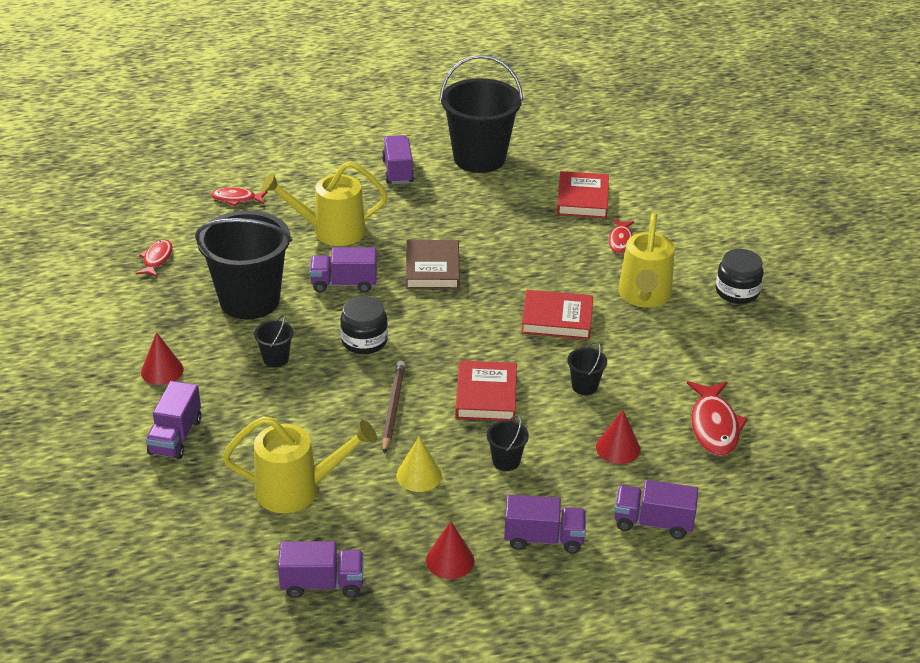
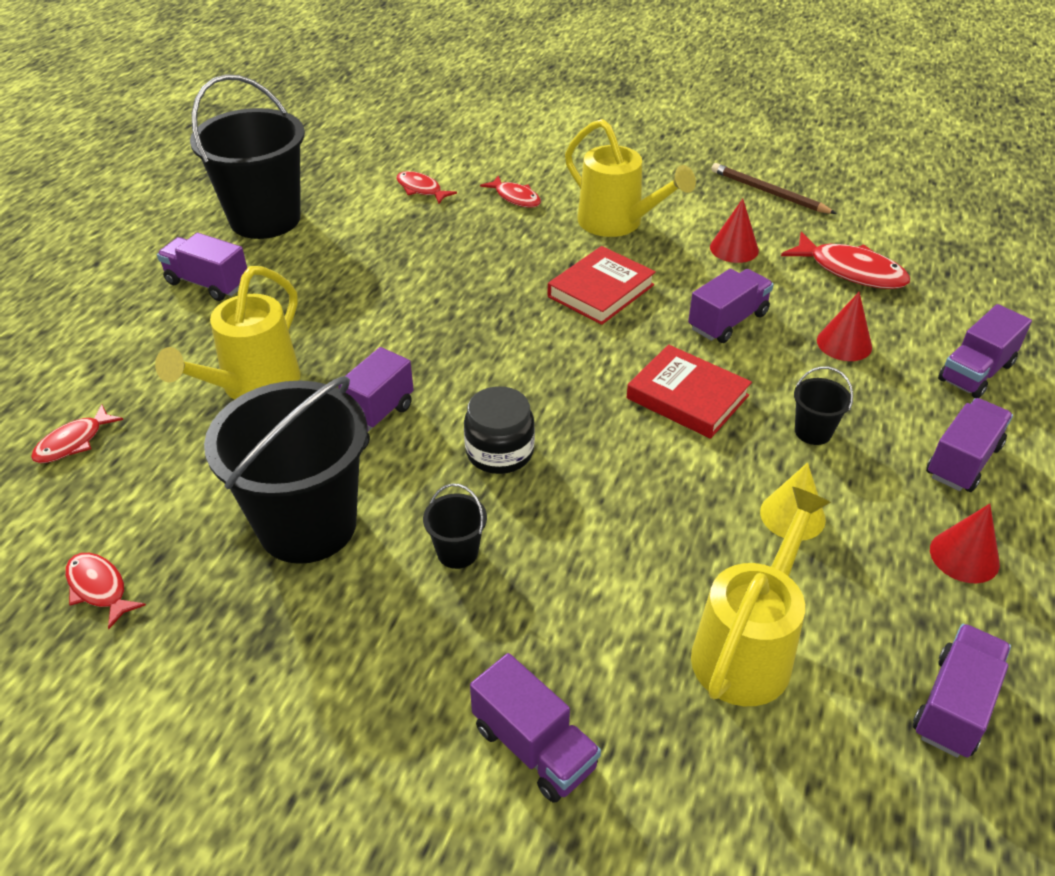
camera: 55 degrees left, 5 degrees up
red cone [141,332,184,385] -> red cone moved to [710,199,759,263]
brown pencil [382,361,405,454] -> brown pencil moved to [711,163,837,214]
brown book [406,240,460,289] -> none
red book [557,171,609,218] -> red fish [396,171,457,204]
black bucket [567,342,607,395] -> purple truck [688,269,774,343]
black jar [716,249,764,304] -> none

